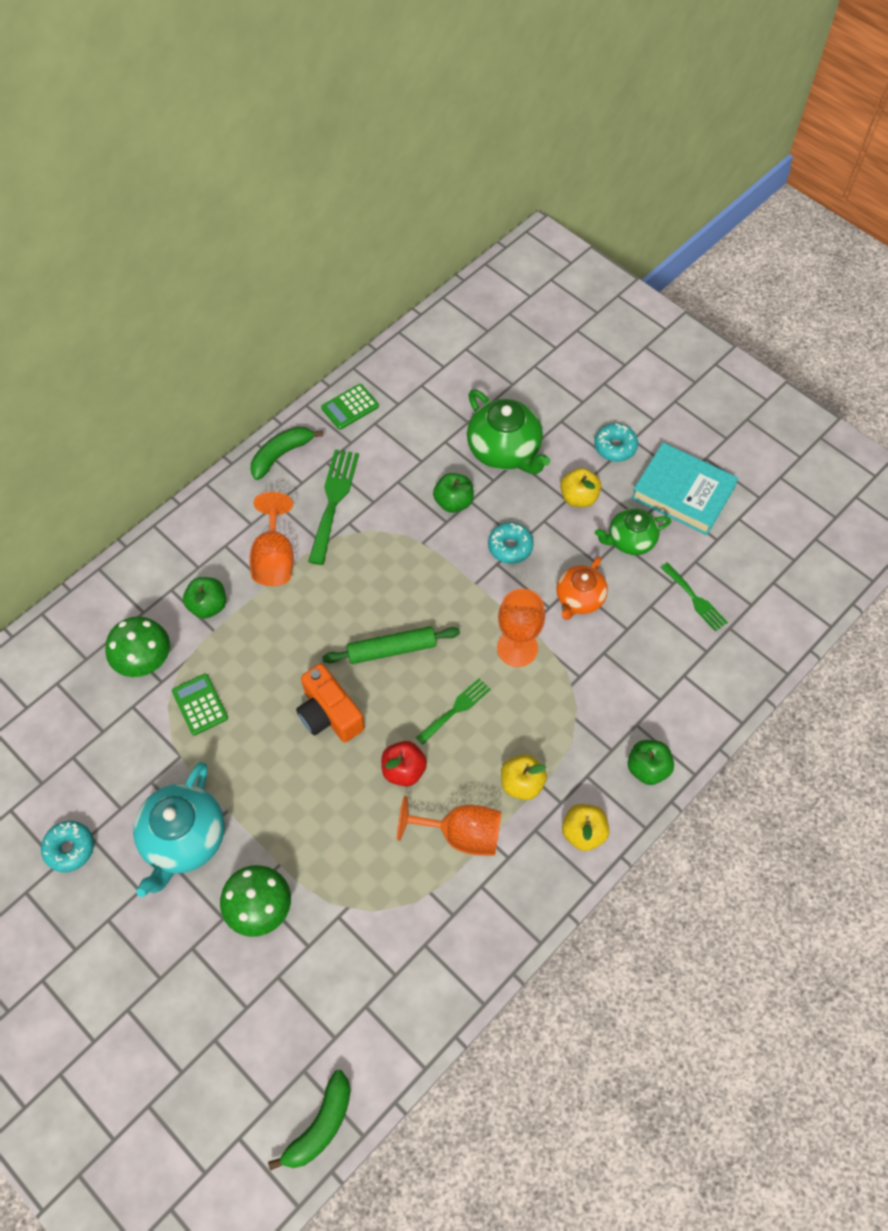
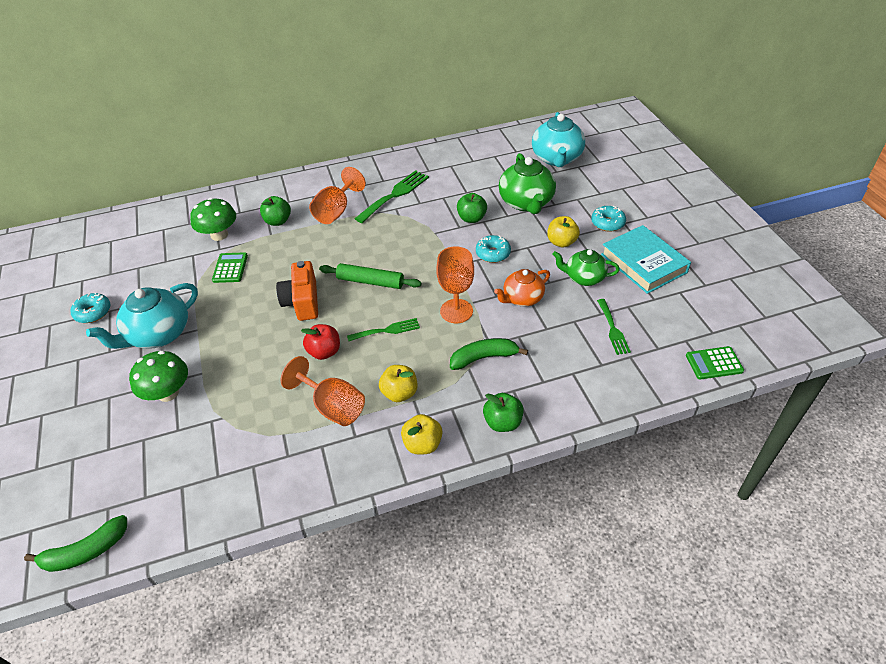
camera: 30 degrees right, 15 degrees down
green banana [251,427,323,480] -> green banana moved to [450,338,528,370]
green calculator [321,384,379,430] -> green calculator moved to [686,346,744,380]
none -> turquoise teapot [532,112,585,167]

